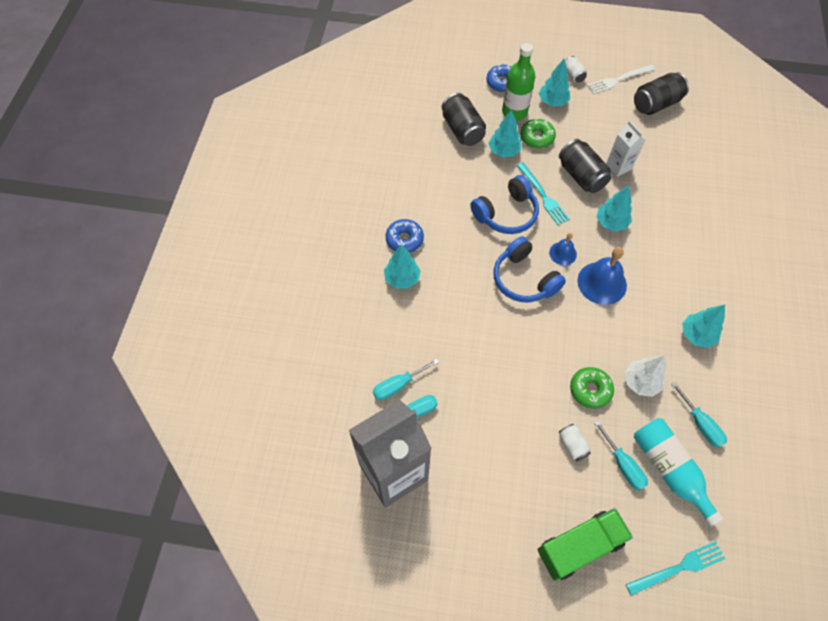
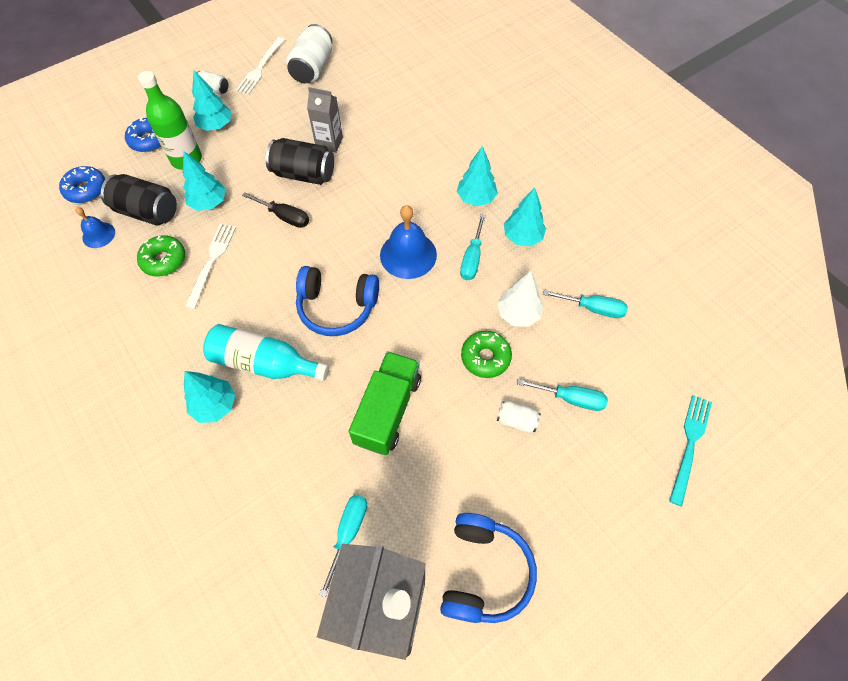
camera: 45 degrees left, 0 degrees up
turquoise screwdriver [373,359,439,400] -> turquoise screwdriver moved to [460,214,486,280]
blue donut [385,219,424,253] -> blue donut moved to [59,166,105,203]
blue headphones [470,175,539,234] -> blue headphones moved to [440,513,537,623]
turquoise fork [517,162,570,225] -> black screwdriver [242,192,309,228]
green donut [520,118,556,149] -> green donut moved to [137,235,185,277]
green truck [537,508,633,581] -> green truck moved to [349,351,421,455]
blue bell [549,233,577,265] -> blue bell moved to [76,207,115,248]
turquoise tree [597,185,632,231] -> turquoise tree moved to [457,146,498,206]
white carton [606,121,645,177] -> grey carton [307,87,343,153]
black can [634,72,689,115] -> white can [286,24,332,83]
turquoise bottle [634,418,723,526] -> turquoise bottle moved to [203,324,329,381]
none -> white fork [185,223,236,309]

